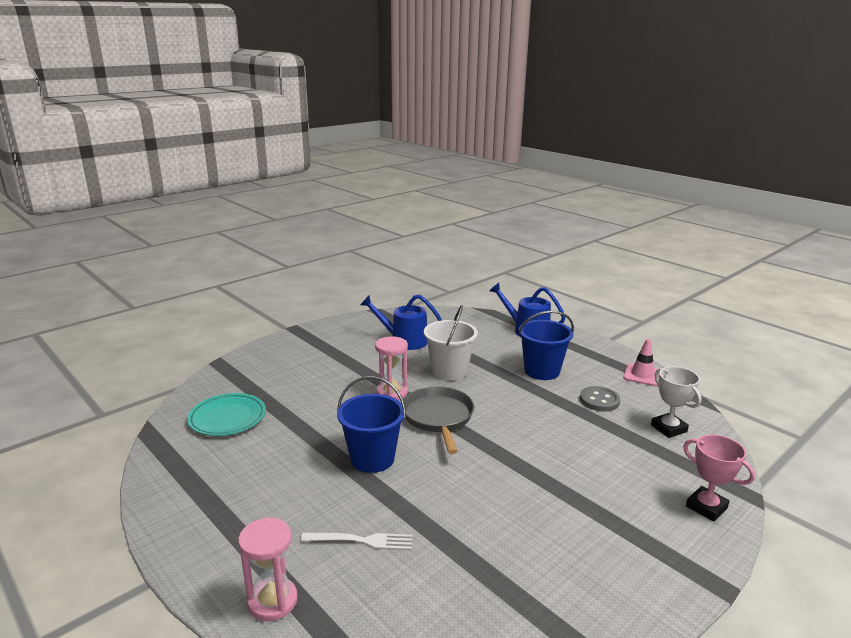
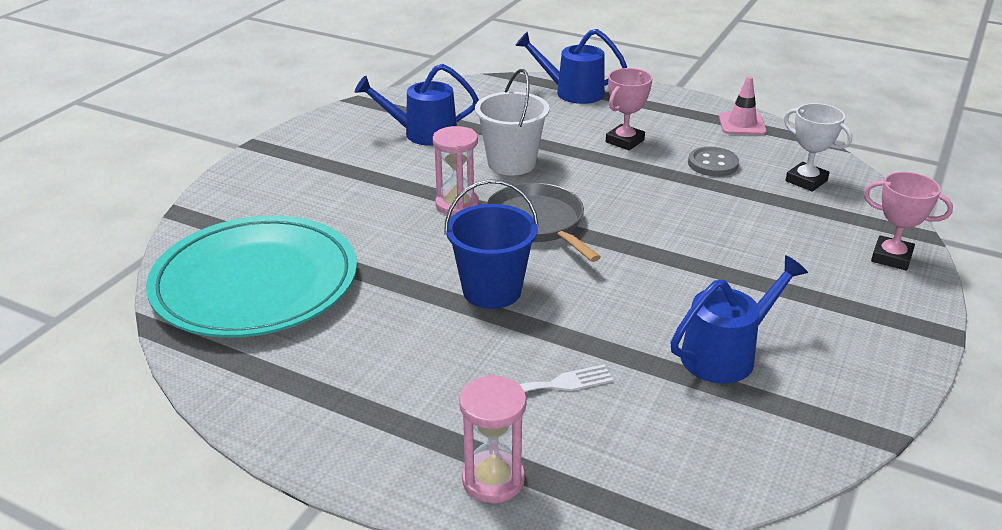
camera: 20 degrees left, 10 degrees up
turquoise plate [187,393,266,436] -> turquoise plate [146,215,357,338], size x1.86
blue bucket [518,311,574,380] -> pink trophy [606,68,652,150]
none -> blue watering can [670,255,808,383]

